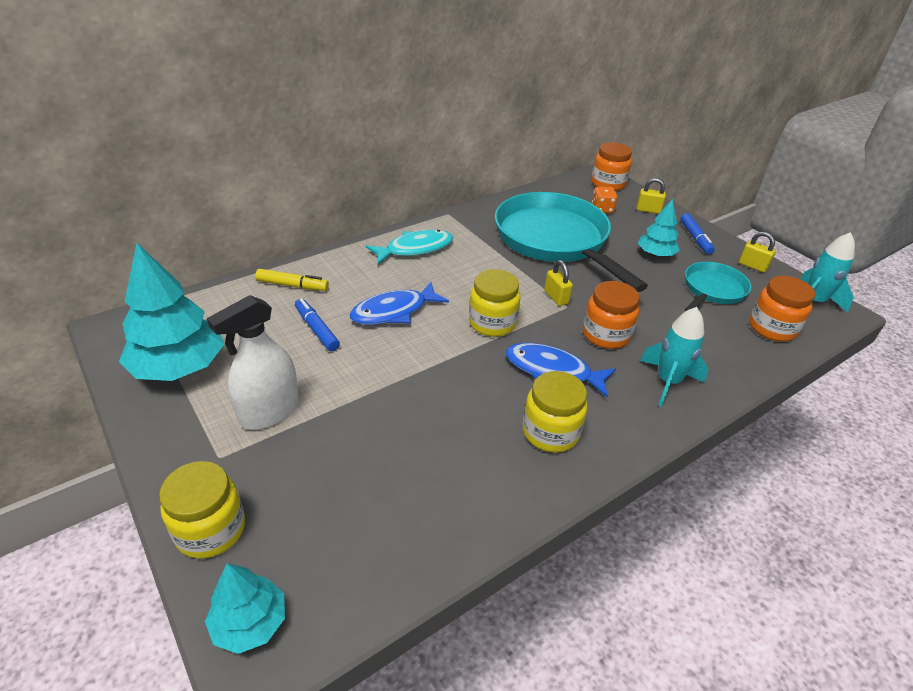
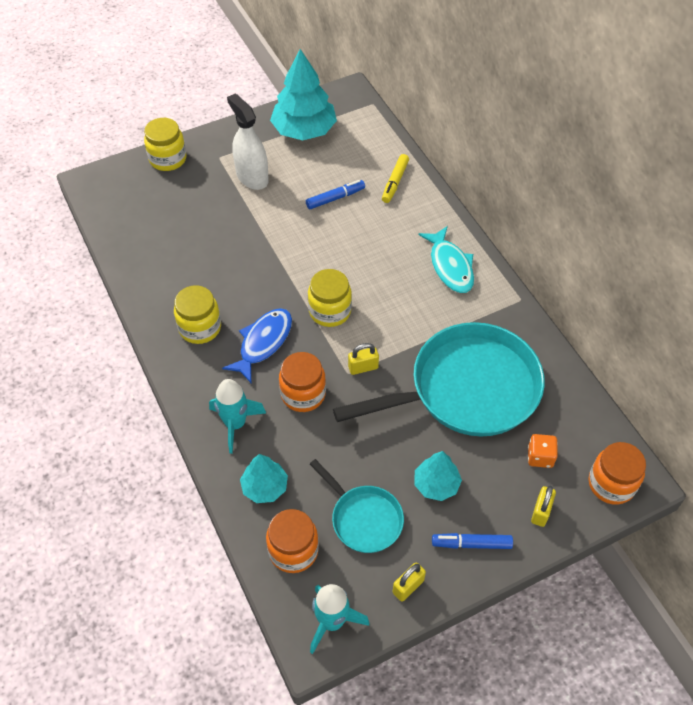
camera: 100 degrees right, 15 degrees up
turquoise tree [205,563,285,654] -> turquoise tree moved to [240,454,288,503]
blue fish [349,282,449,325] -> none

